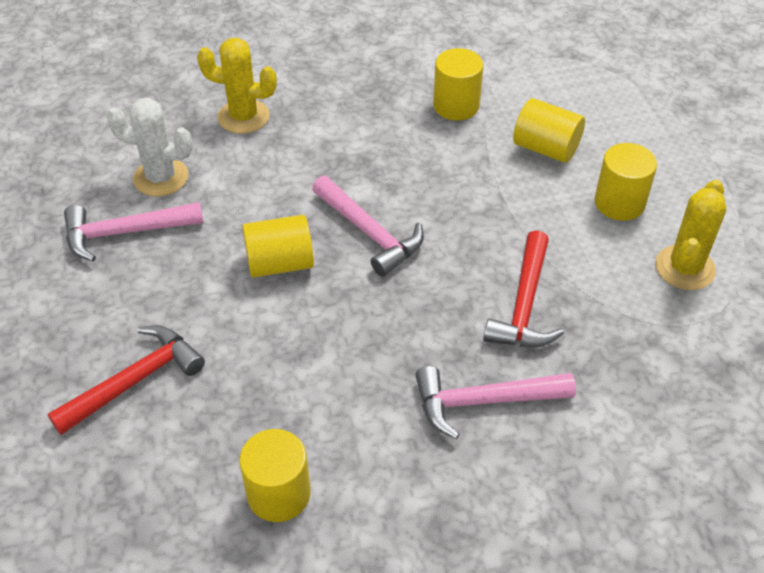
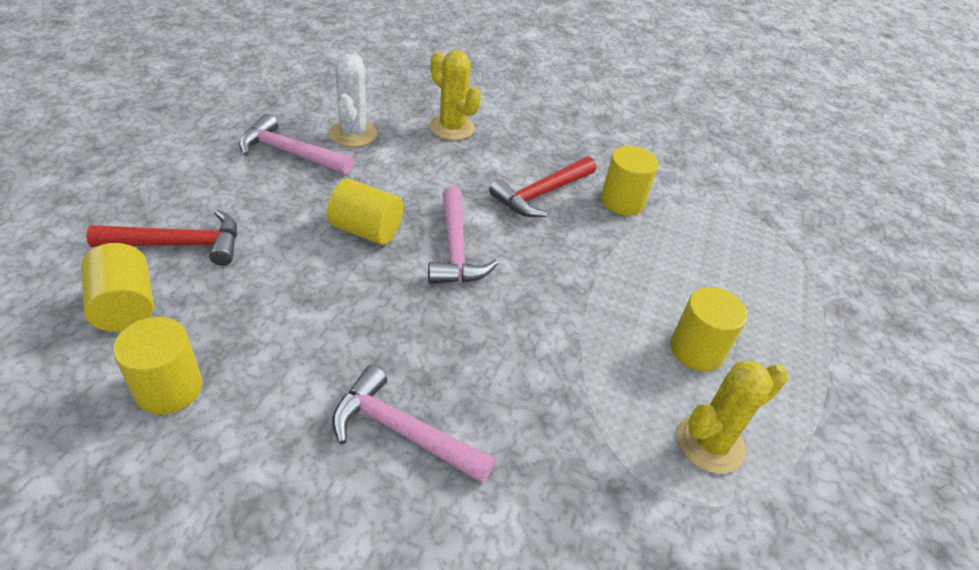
camera: 30 degrees right, 5 degrees down
white cactus [107,98,193,197] -> white cactus turned 45 degrees clockwise [329,53,377,147]
red hammer [484,230,564,347] -> red hammer moved to [489,157,596,217]
yellow cylinder [513,98,585,163] -> yellow cylinder moved to [81,243,154,332]

